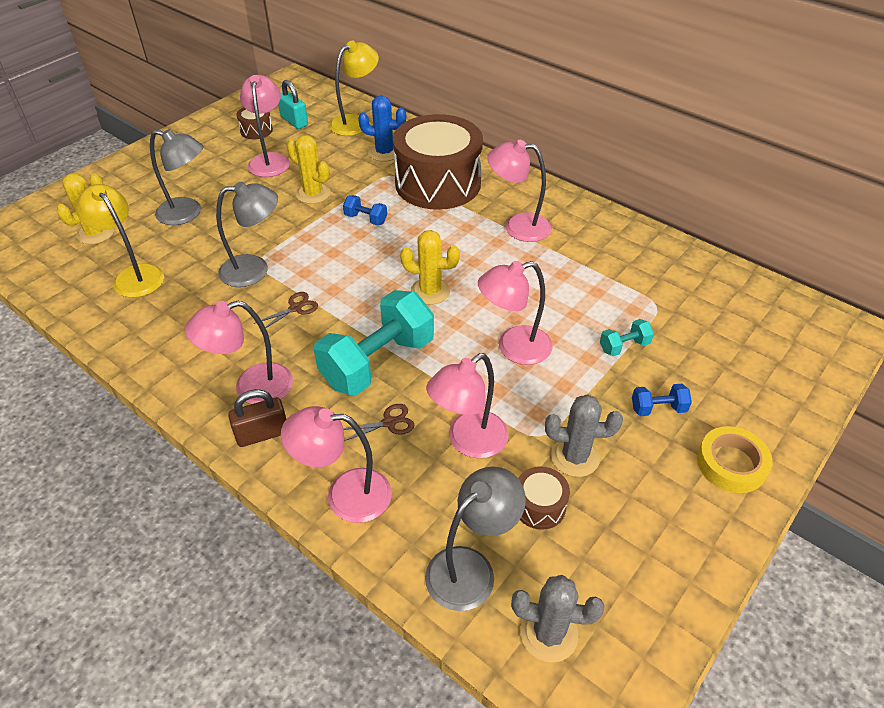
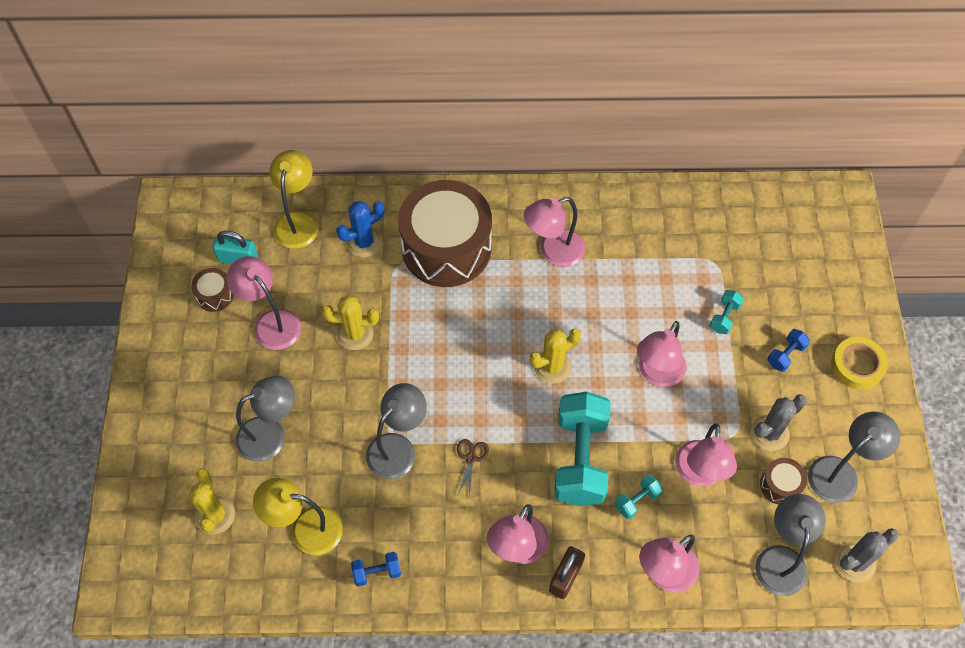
camera: 40 degrees left, 15 degrees up
blue dumbbell [343,195,387,225] -> blue dumbbell moved to [351,552,401,586]
brown scissors [343,404,415,441] -> turquoise dumbbell [615,474,662,519]
none -> grey lamp [808,412,900,503]

